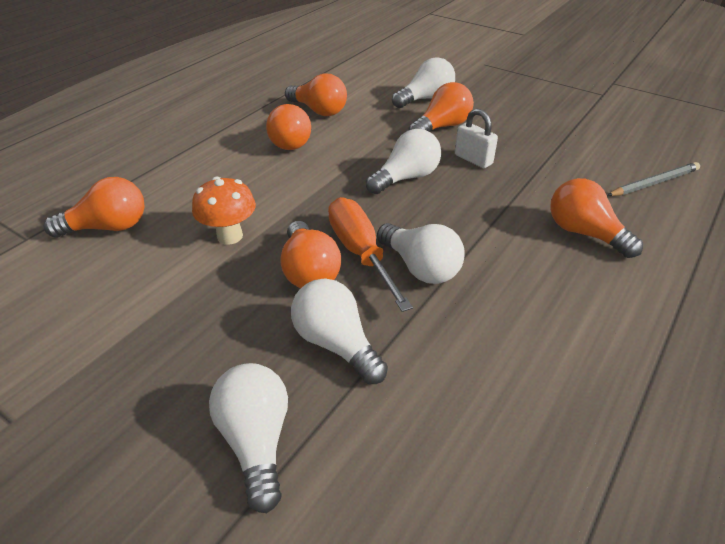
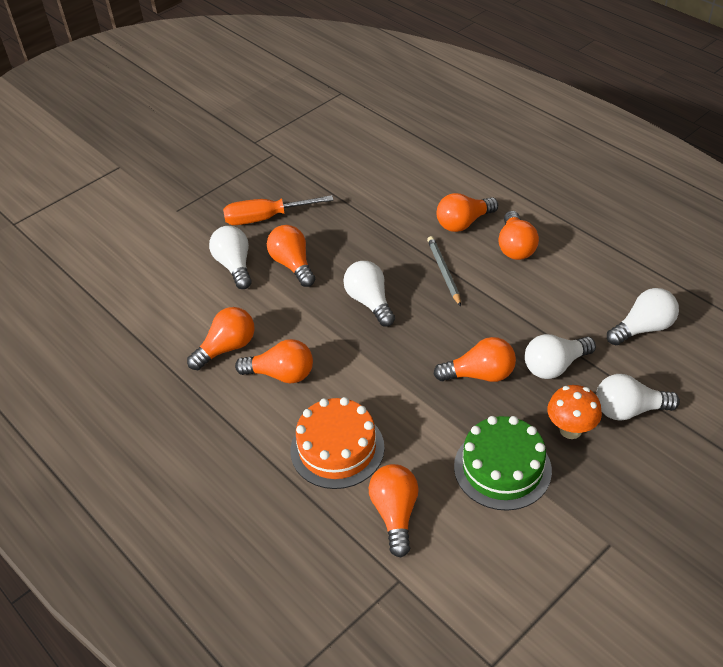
camera: 75 degrees left, 5 degrees up
orange mushroom [192,176,256,244] -> orange mushroom moved to [547,385,602,439]
orange screwdriver [328,197,413,312] -> orange screwdriver moved to [223,195,333,225]
white light bulb [377,223,465,284] -> white light bulb moved to [607,288,679,345]
white padlock [455,109,498,168] -> none
grey pencil [607,162,700,196] -> grey pencil moved to [427,236,461,306]
none -> orange cake [290,397,384,489]
none -> green cake [454,416,552,511]
none -> orange light bulb [498,211,539,260]

